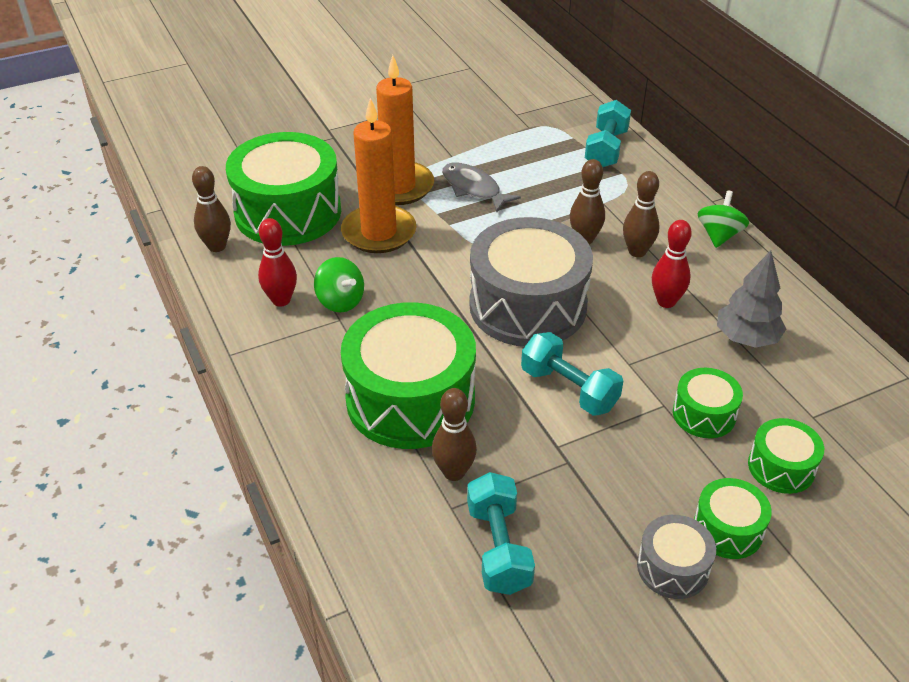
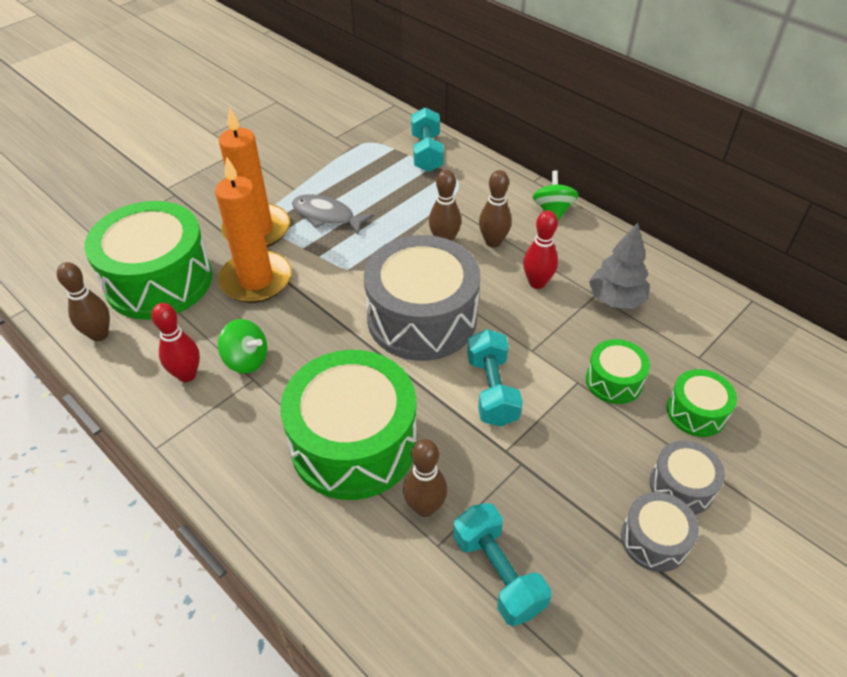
camera: 20 degrees left, 5 degrees up
turquoise dumbbell [521,332,623,416] -> turquoise dumbbell turned 60 degrees clockwise [467,329,523,427]
green drum [694,478,772,559] -> grey drum [650,440,725,515]

